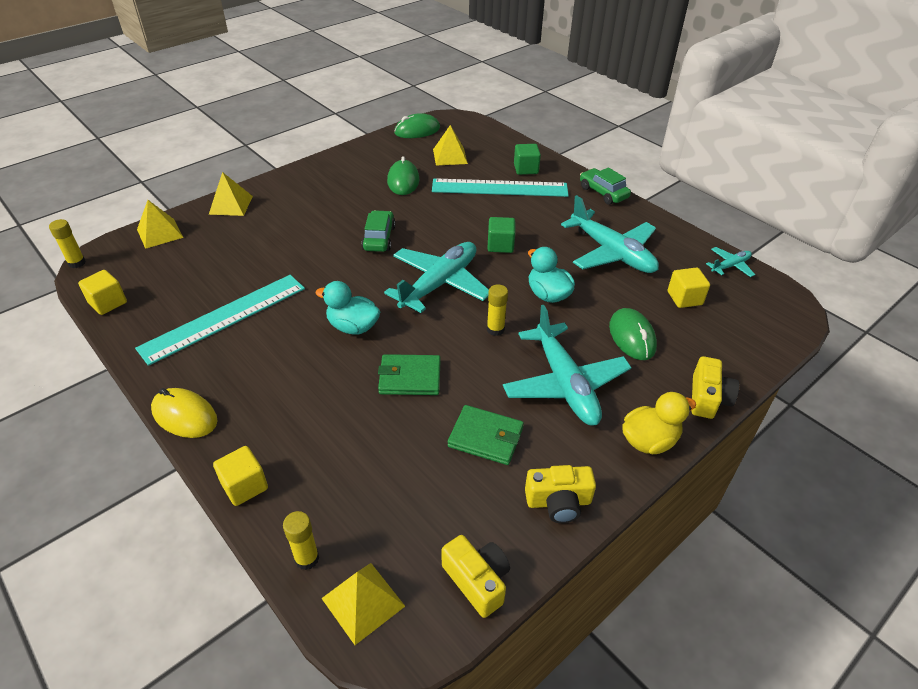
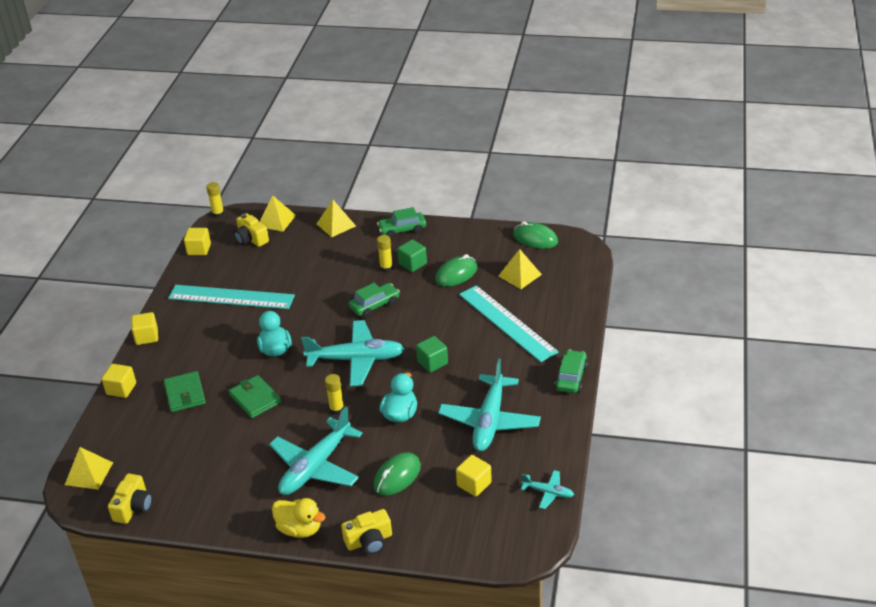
camera: 55 degrees right, 5 degrees down
yellow mouse [151,388,218,438] -> yellow cube [131,312,158,345]
yellow glue stick [283,511,319,570] -> yellow glue stick moved to [377,235,393,272]
green wallet [448,405,524,465] -> green wallet moved to [164,371,206,412]
green cube [514,144,541,175] -> green cube moved to [397,239,427,272]
yellow camera [525,465,596,523] -> yellow camera moved to [234,213,269,247]
none -> green car [377,207,426,239]

